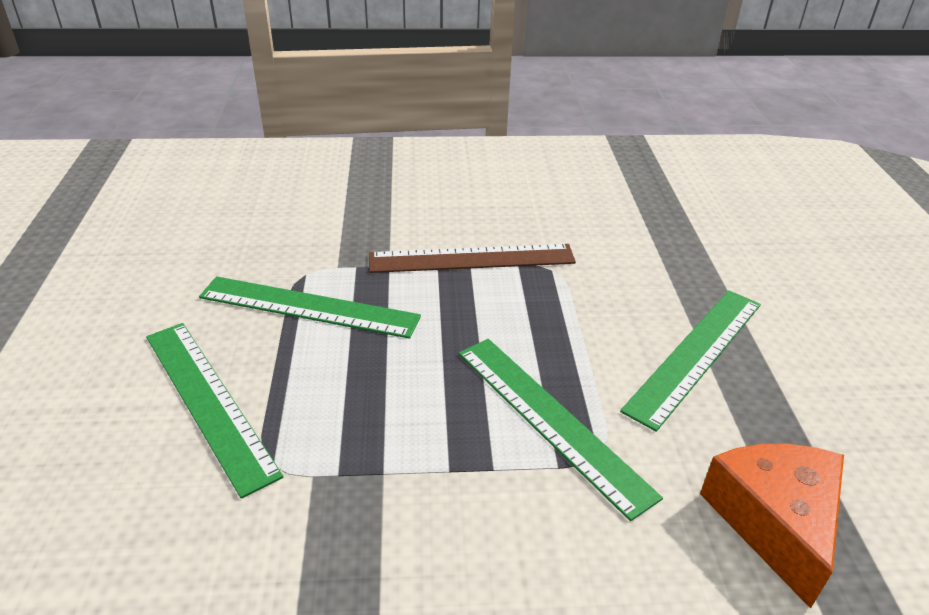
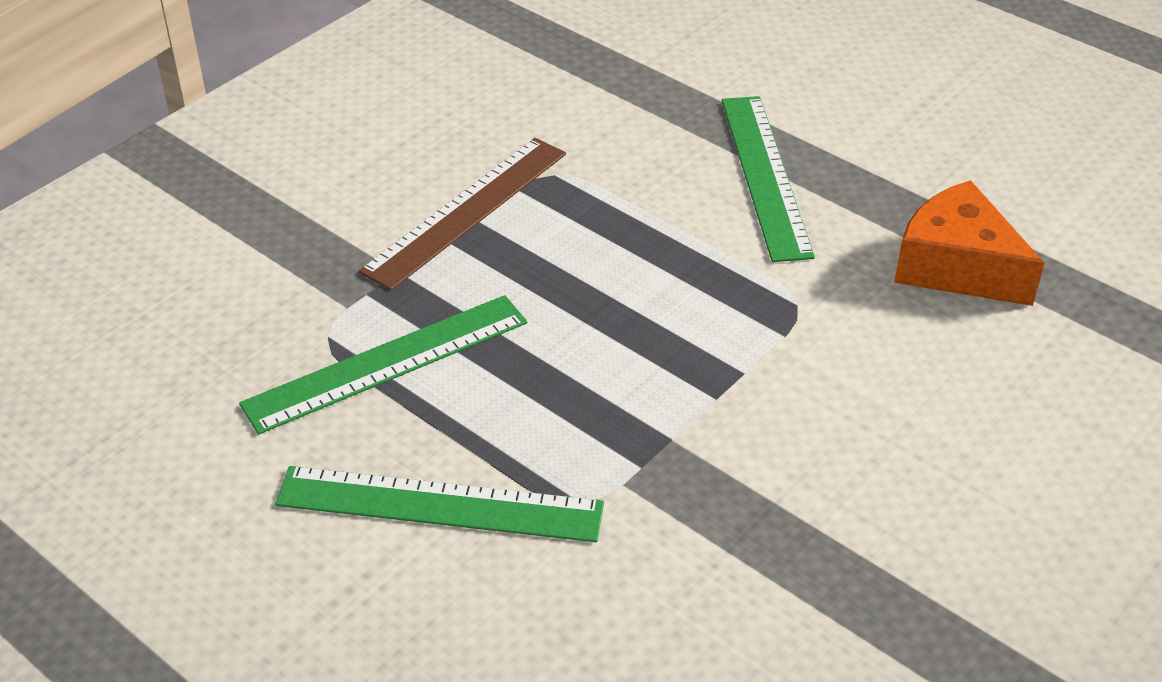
camera: 45 degrees left, 5 degrees up
green ruler [458,339,663,521] -> none

